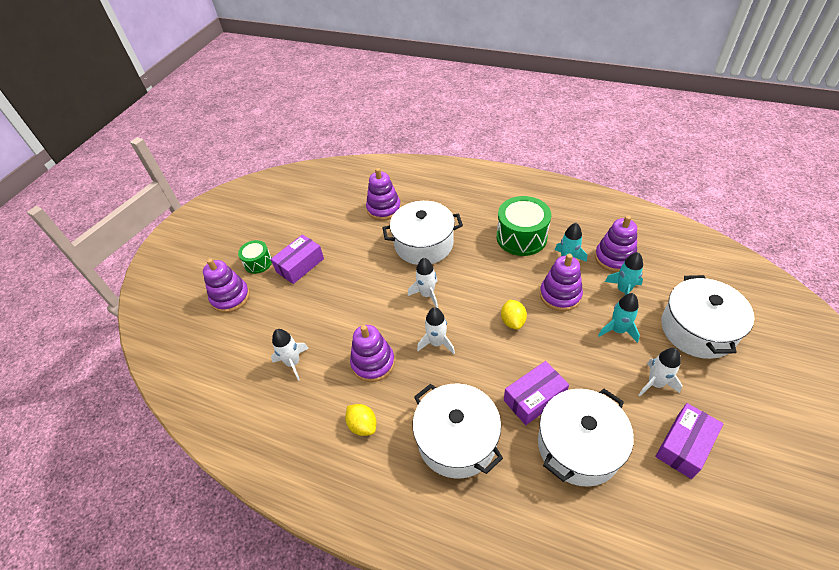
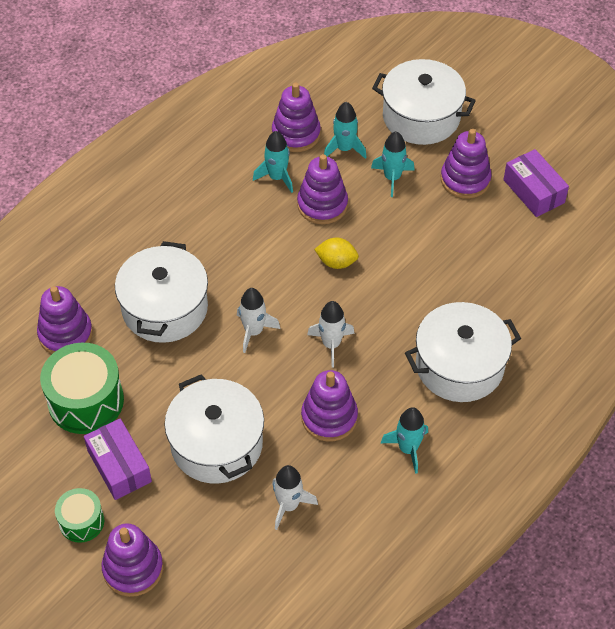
camera: 75 degrees left, 5 degrees up
yellow lemon [345,404,377,436] -> turquoise rocket [381,407,428,474]
green drum [497,196,551,256] -> green drum moved to [40,343,124,434]
purple box [504,361,569,425] -> none
white pot [538,389,634,487] -> white pot moved to [164,374,264,484]
white rocket [639,348,682,396] -> purple stacking toy [441,129,492,199]

